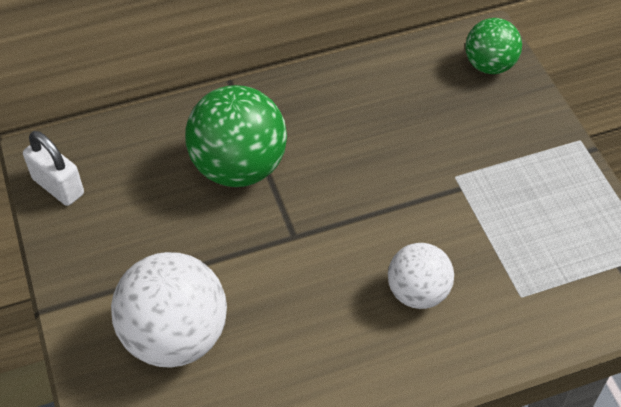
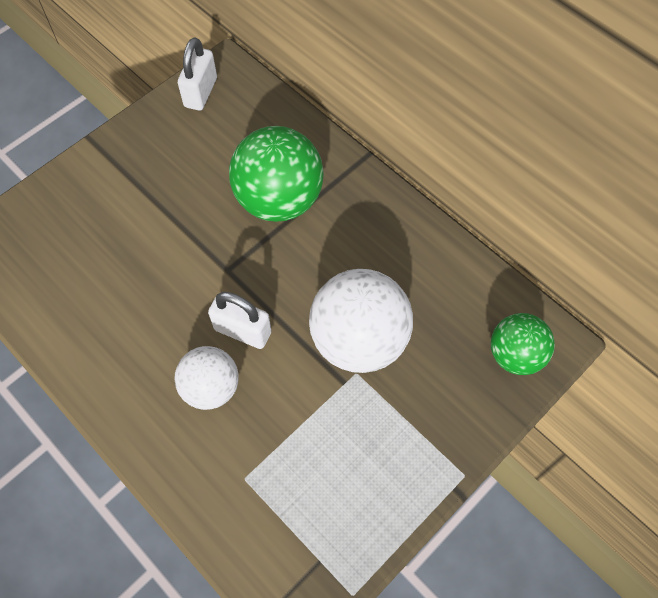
camera: 65 degrees right, 10 degrees up
white ball [111,252,227,368] -> white ball moved to [309,269,413,373]
none -> white padlock [208,292,272,349]

